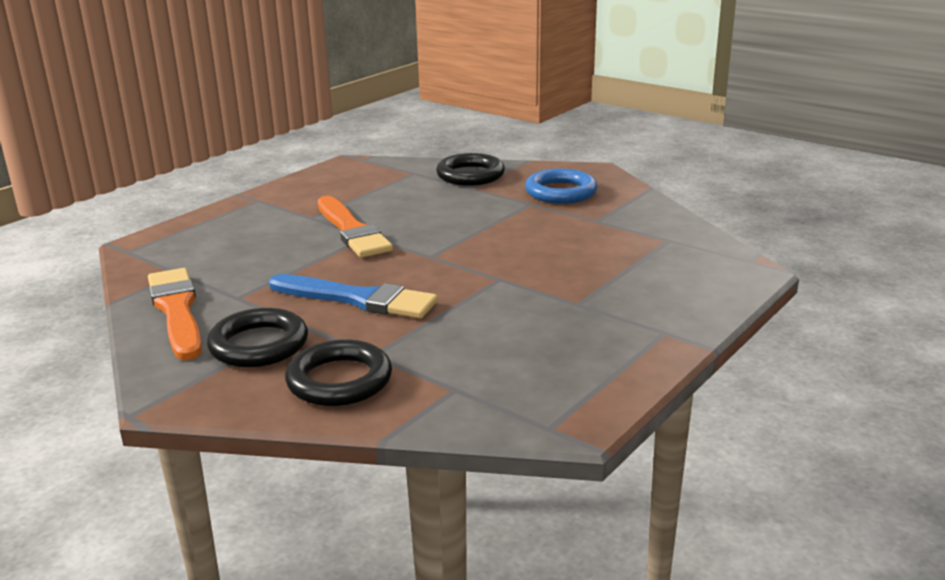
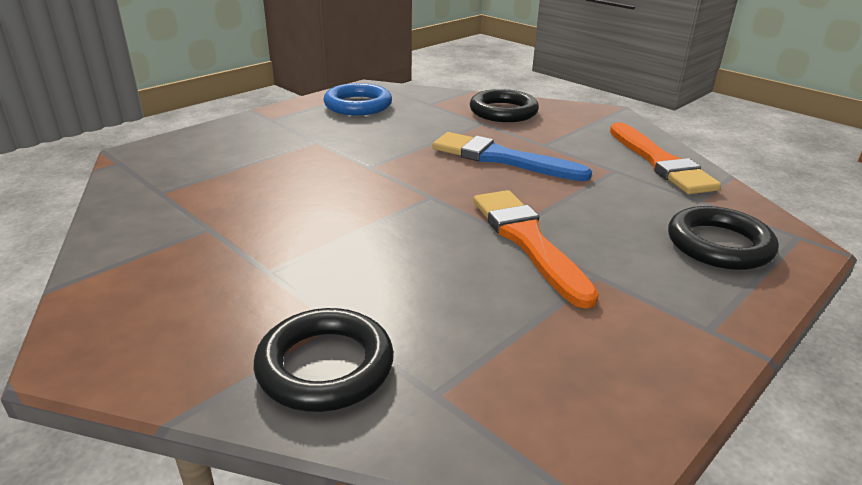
camera: 175 degrees left, 5 degrees up
black ring [207,308,308,367] -> black ring moved to [668,206,779,270]
blue ring [525,169,597,204] -> blue ring moved to [323,83,392,115]

